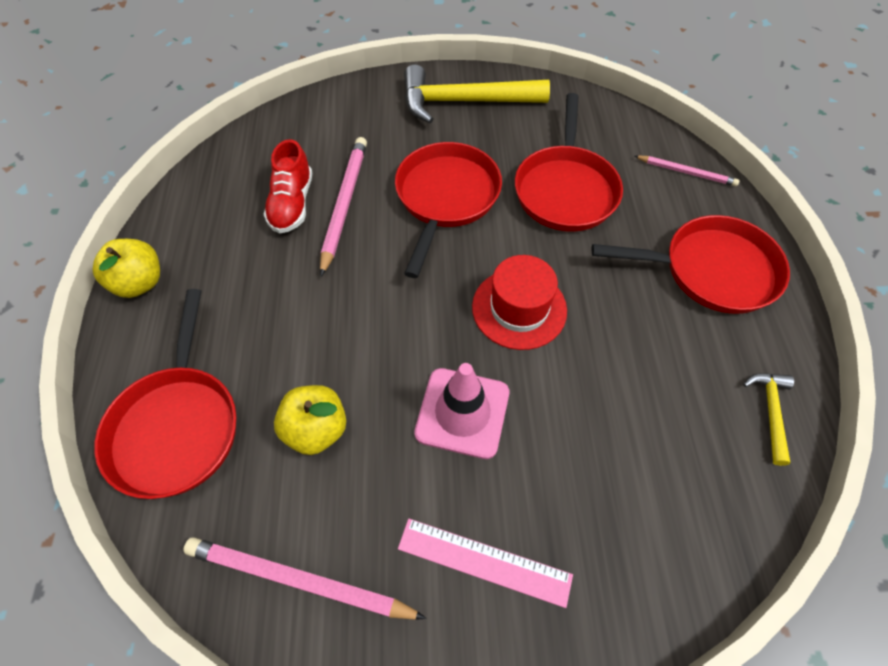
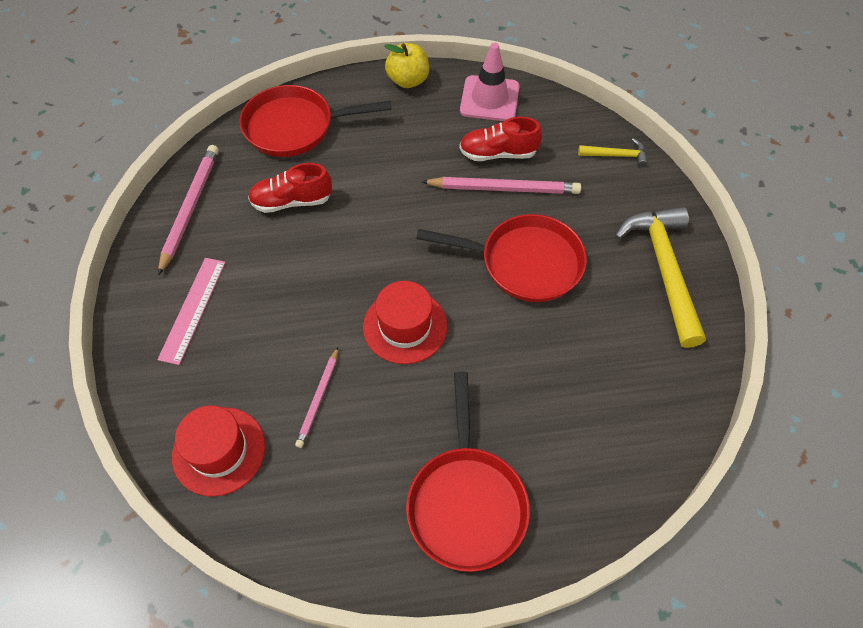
camera: 85 degrees right, 0 degrees up
yellow apple [274,385,346,455] -> red shoe [248,163,332,213]
pink traffic cone [414,363,509,459] -> pink traffic cone moved to [460,43,519,121]
red pan [515,93,623,232] -> none
pink pencil [635,155,739,186] -> pink pencil moved to [295,347,338,448]
yellow hammer [743,373,794,466] -> yellow hammer moved to [578,138,648,168]
none -> red hat [172,405,265,497]

